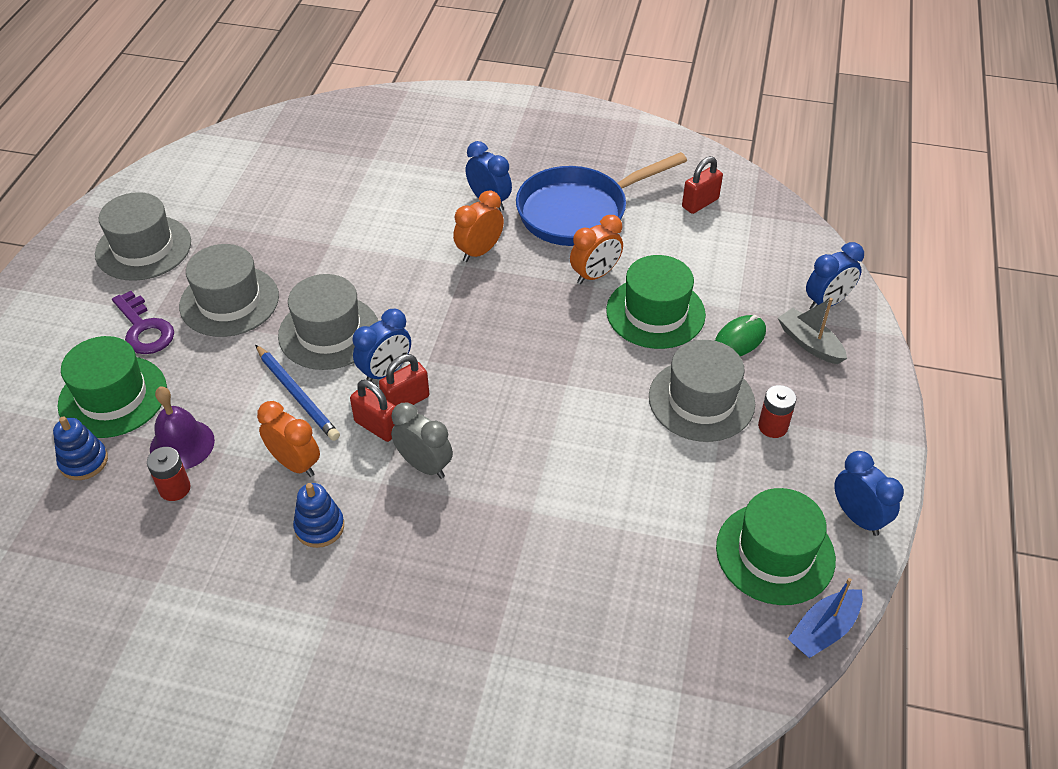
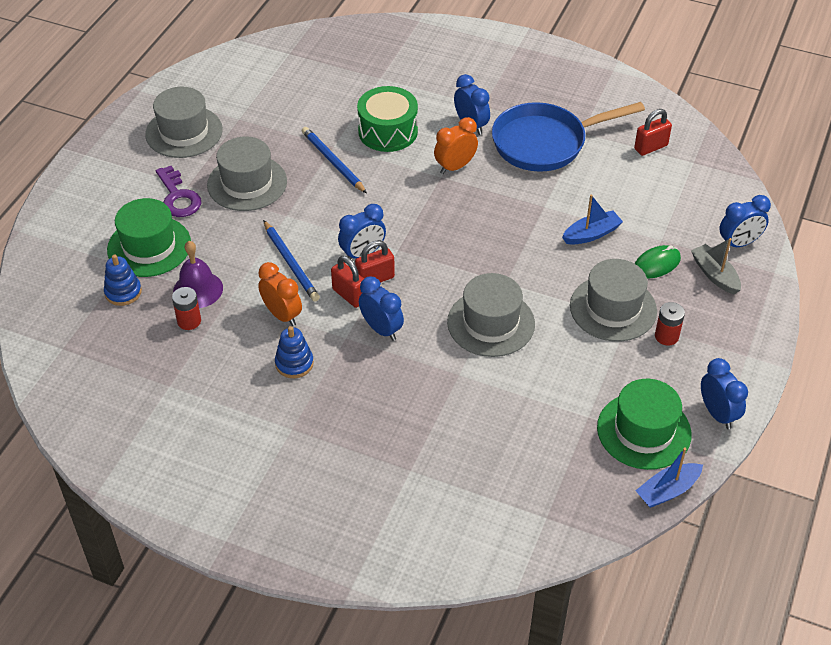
camera: 10 degrees right, 0 degrees up
grey hat [278,274,378,370] -> grey hat moved to [447,273,535,357]
grey clock [391,402,453,479] -> blue clock [359,276,404,341]
orange clock [570,215,623,284] -> none
green hat [606,255,706,349] -> blue boat [562,195,623,245]
none -> blue pencil [302,127,367,194]
none -> green drum [357,86,418,152]

